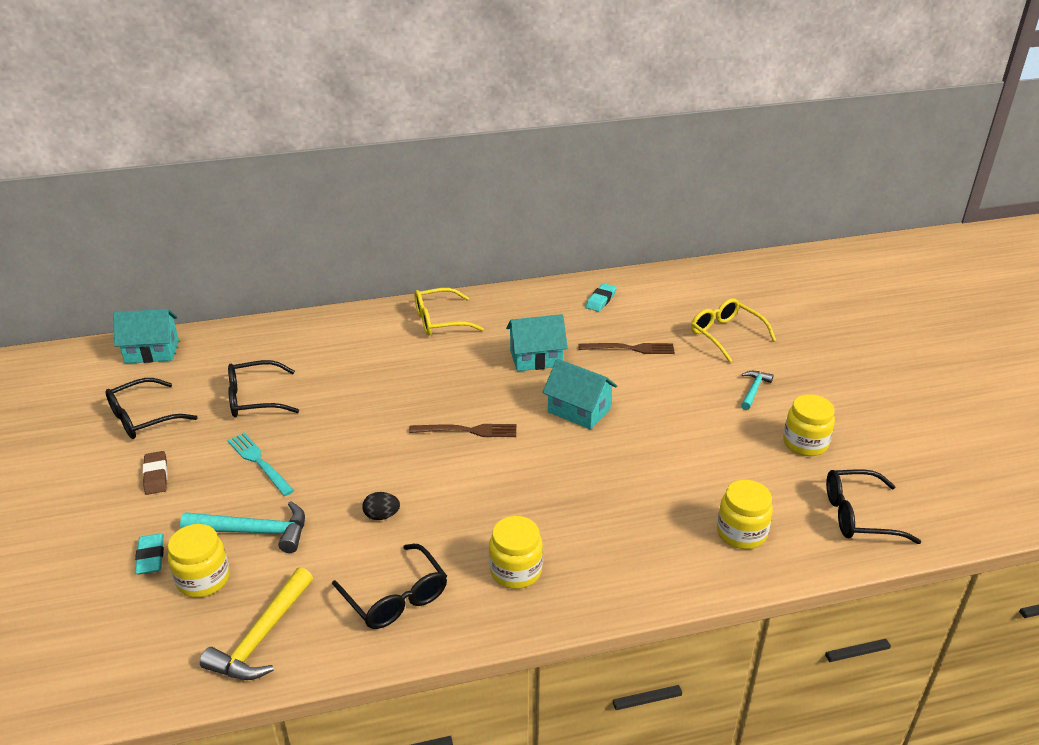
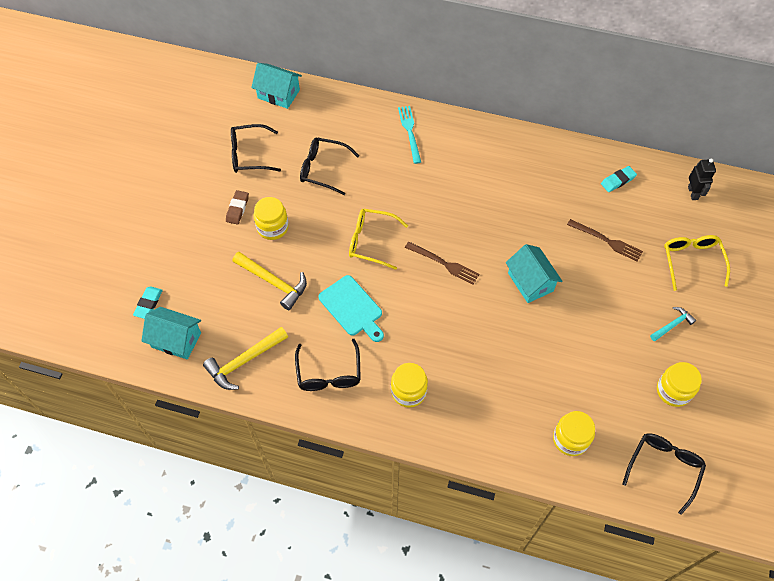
camera: 30 degrees right, 25 degrees up
turquoise eraser [135,533,164,575] -> turquoise eraser moved to [133,286,163,319]
yellow jar [168,524,230,598] -> yellow jar moved to [254,197,289,240]
turquoise hammer [180,501,305,553] -> yellow hammer [233,252,307,310]
turquoise fork [227,433,294,496] -> turquoise fork moved to [398,106,421,164]
black egg [362,492,400,520] -> turquoise cutting board [318,275,384,342]
yellow glasses [414,288,484,335] -> yellow glasses moved to [349,209,408,270]
turquoise house [506,314,568,371] -> turquoise house moved to [141,307,201,360]
black glasses [826,469,921,544] -> black glasses turned 90 degrees clockwise [622,433,706,515]
none -> black robot [688,158,716,200]

